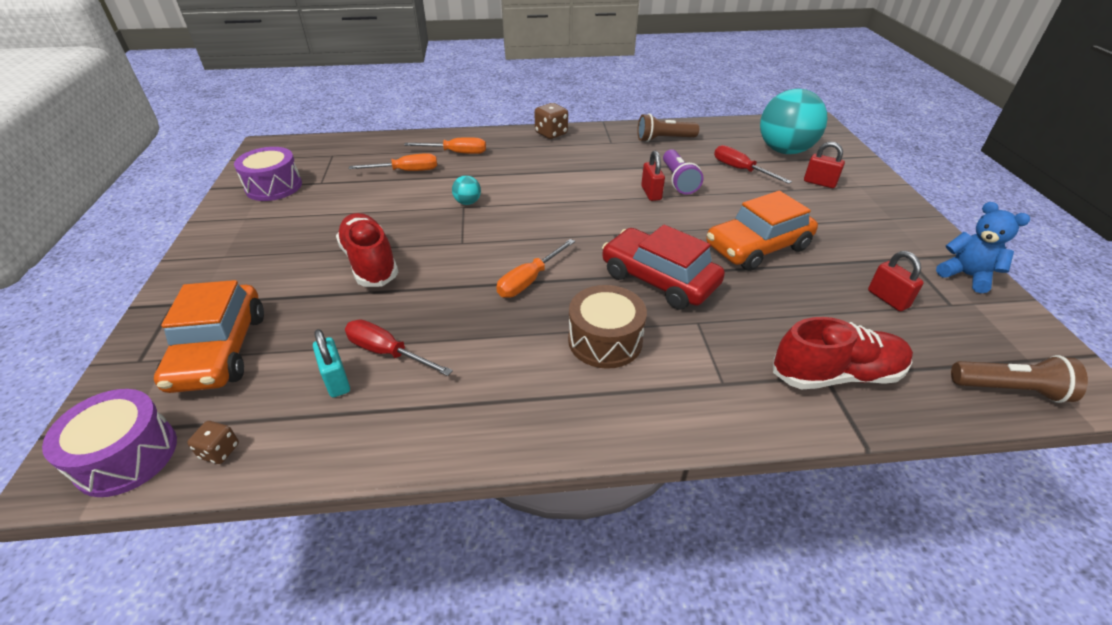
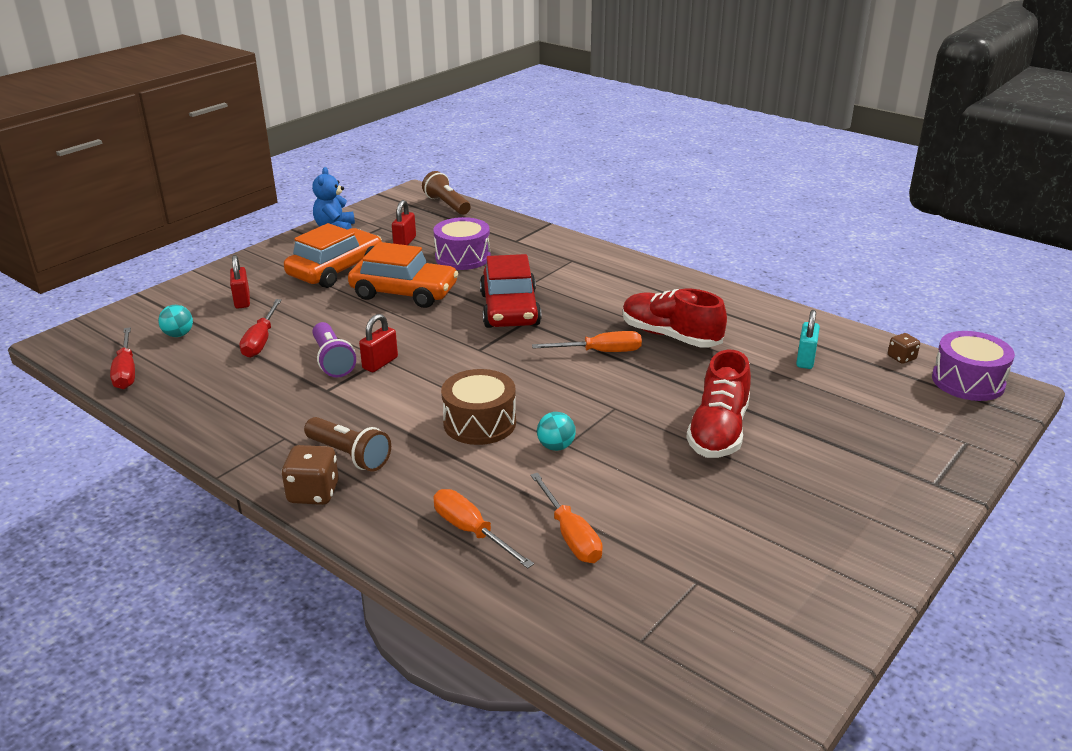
camera: 135 degrees left, 10 degrees down
orange car [154,280,264,393] -> orange car moved to [284,223,382,288]
purple drum [234,147,302,201] -> purple drum moved to [433,217,490,270]
red screwdriver [345,320,453,376] -> red screwdriver moved to [110,327,135,389]
orange screwdriver [349,153,437,171] -> orange screwdriver turned 150 degrees counterclockwise [530,473,603,563]
brown drum [568,285,647,369] -> brown drum moved to [441,369,516,445]
brown flashlight [637,114,699,142] -> brown flashlight moved to [304,417,391,472]
purple flashlight [663,149,703,194] -> purple flashlight turned 120 degrees clockwise [312,322,356,377]
turquoise ball [760,89,827,154] -> turquoise ball [158,305,193,337], size x0.41
red shoe [773,317,913,389] -> red shoe moved to [622,289,727,348]

